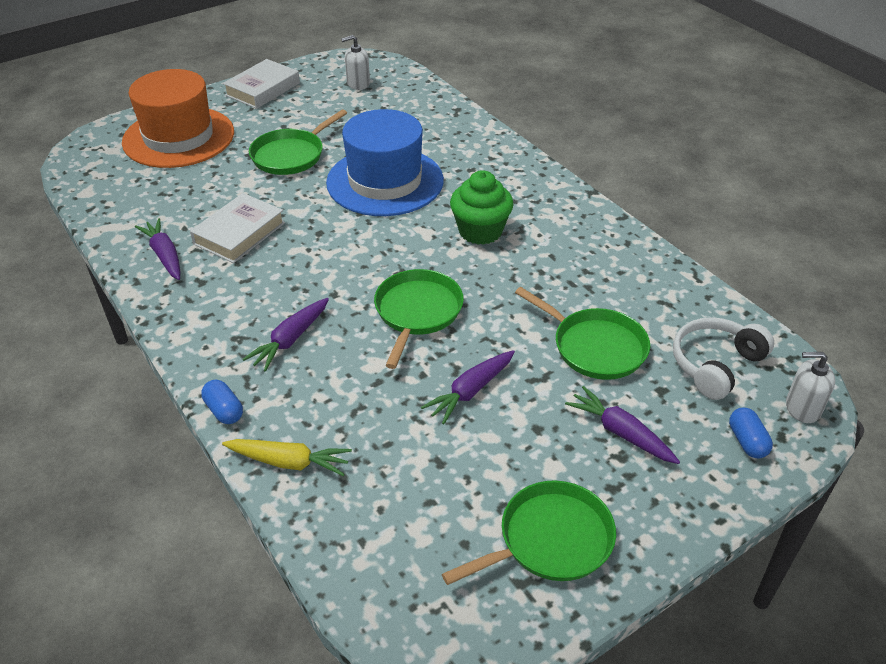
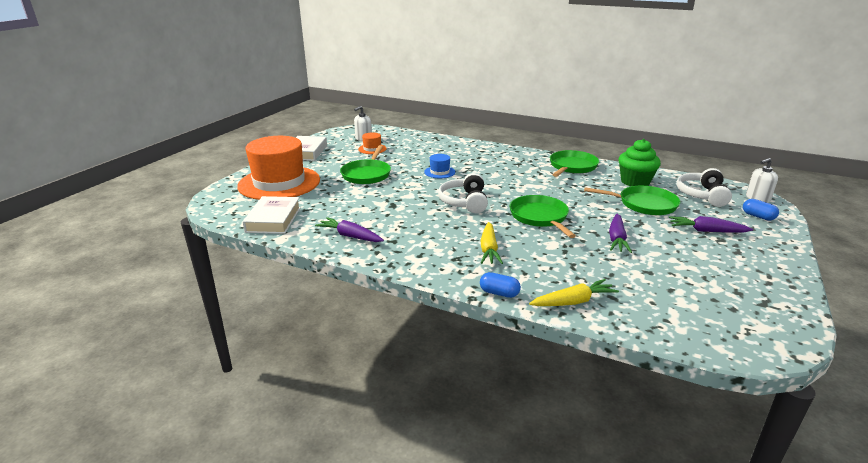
camera: 30 degrees left, 15 degrees down
white book [190,193,285,263] -> white book moved to [243,196,301,234]
purple carrot [243,298,329,372] -> yellow carrot [480,222,503,264]
blue hat [326,109,444,216] -> blue hat [424,154,455,178], size x0.41
green pan [442,481,616,585] -> green pan moved to [550,150,599,177]
green cupcake [450,170,514,245] -> green cupcake moved to [618,139,661,187]
none -> orange hat [358,132,386,154]
none -> white headphones [438,173,488,214]

